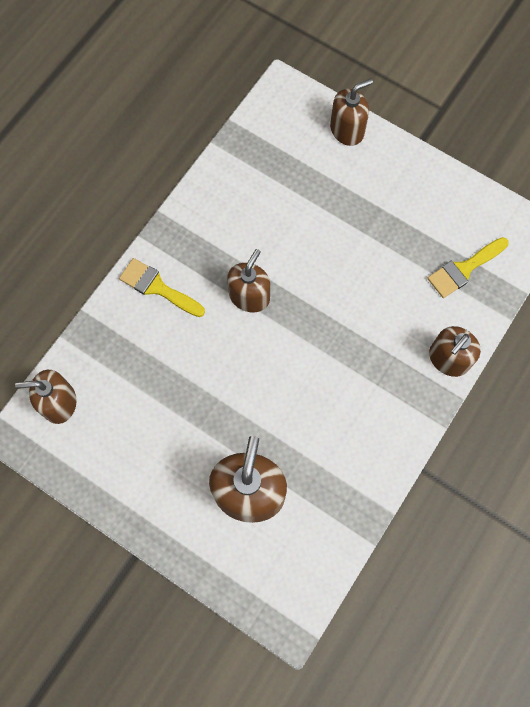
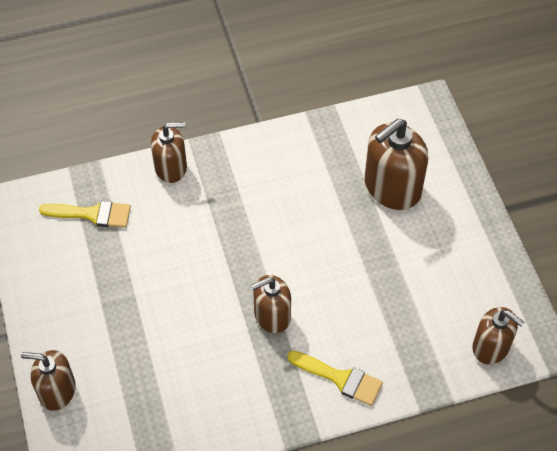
camera: 140 degrees left, 15 degrees down
yellow brush [119,258,205,317] -> yellow brush turned 45 degrees counterclockwise [287,351,383,406]

